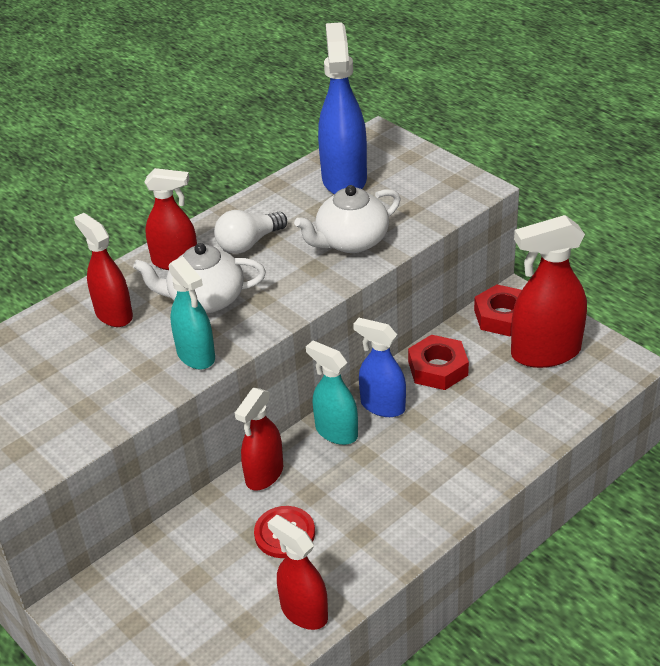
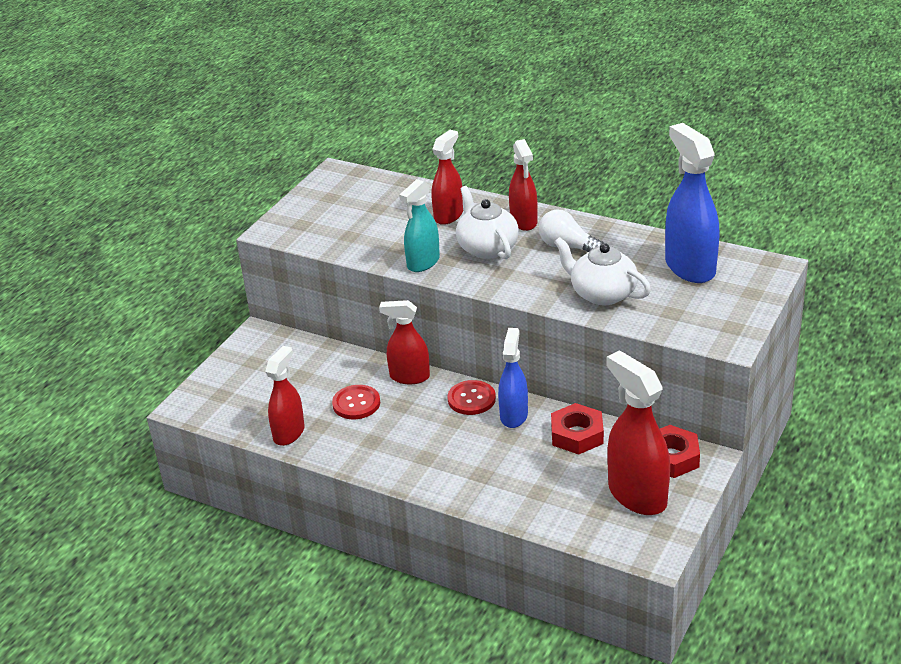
camera: 70 degrees right, 5 degrees down
turquoise spray bottle [306,341,358,445] -> red button [448,380,496,415]
blue spray bottle [318,22,367,195] -> blue spray bottle turned 90 degrees counterclockwise [665,123,719,283]

